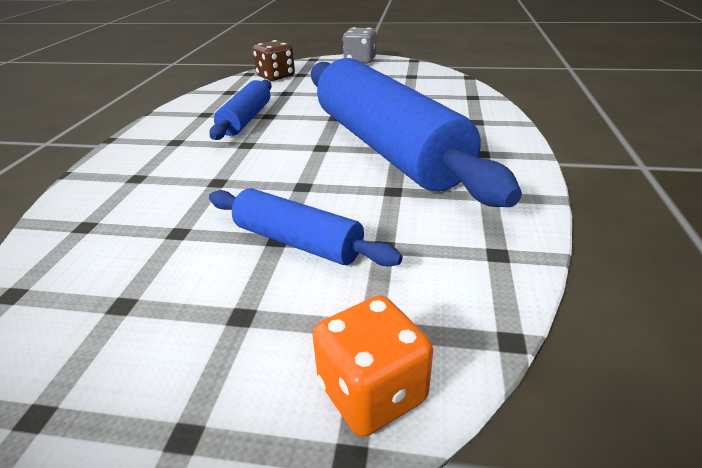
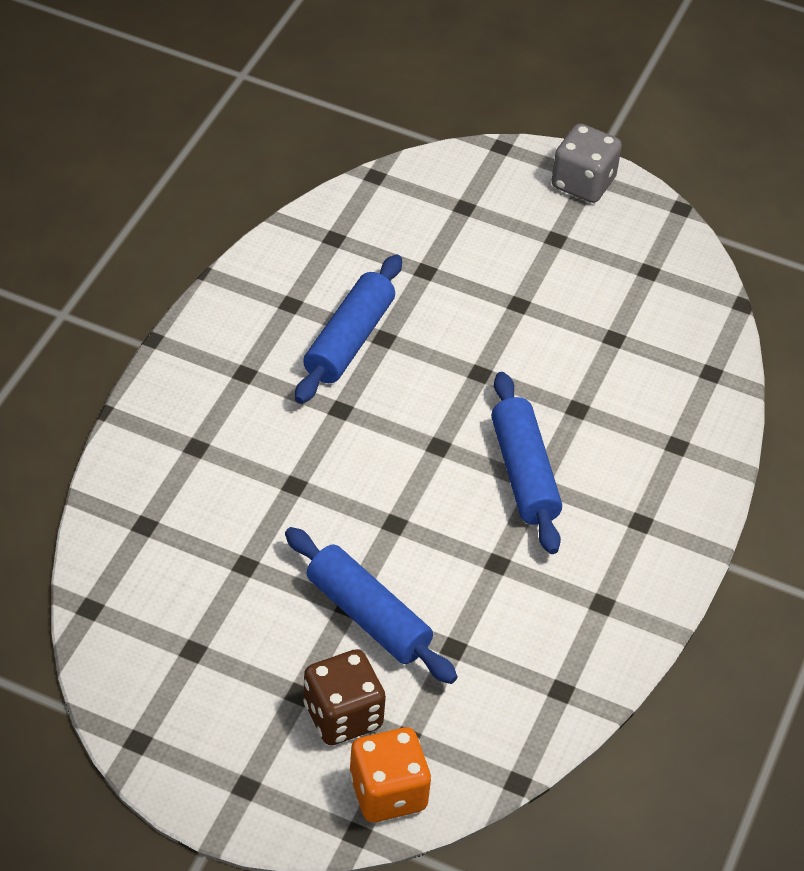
camera: 10 degrees right, 15 degrees up
brown dice [253,40,295,81] -> brown dice moved to [303,649,386,745]
blue rolling pin [311,58,522,207] -> blue rolling pin [491,372,562,554], size x0.48

